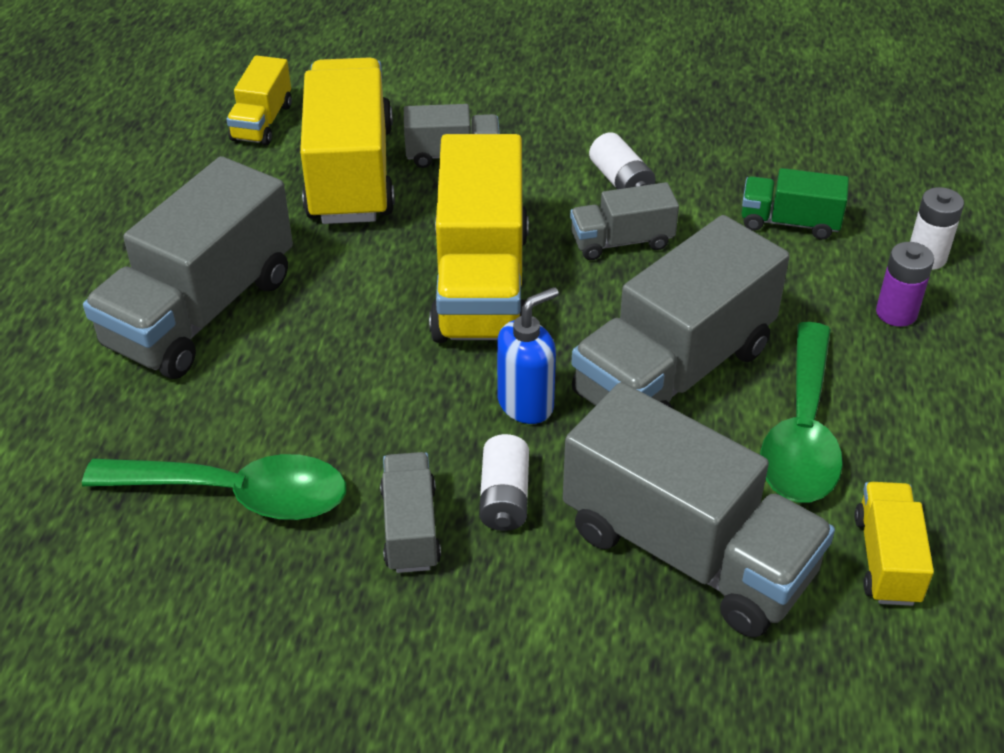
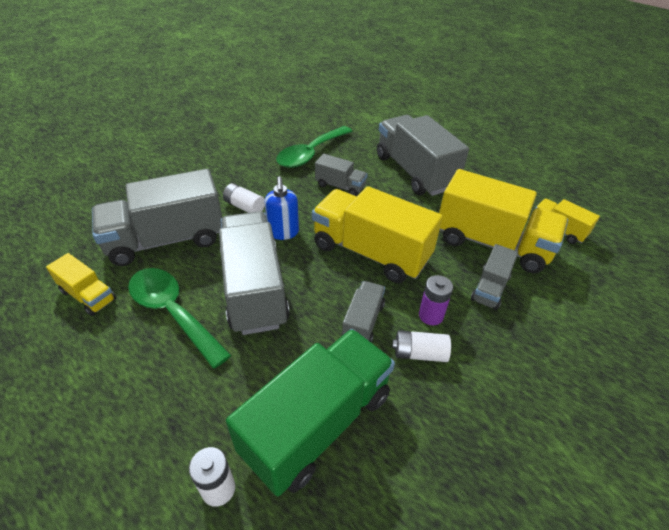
camera: 120 degrees right, 0 degrees up
grey truck [380,452,441,573] -> grey truck moved to [315,154,368,196]
green truck [741,168,849,240] -> green truck [226,329,395,496], size x2.01
purple battery [876,242,934,327] -> purple battery moved to [419,275,453,325]

